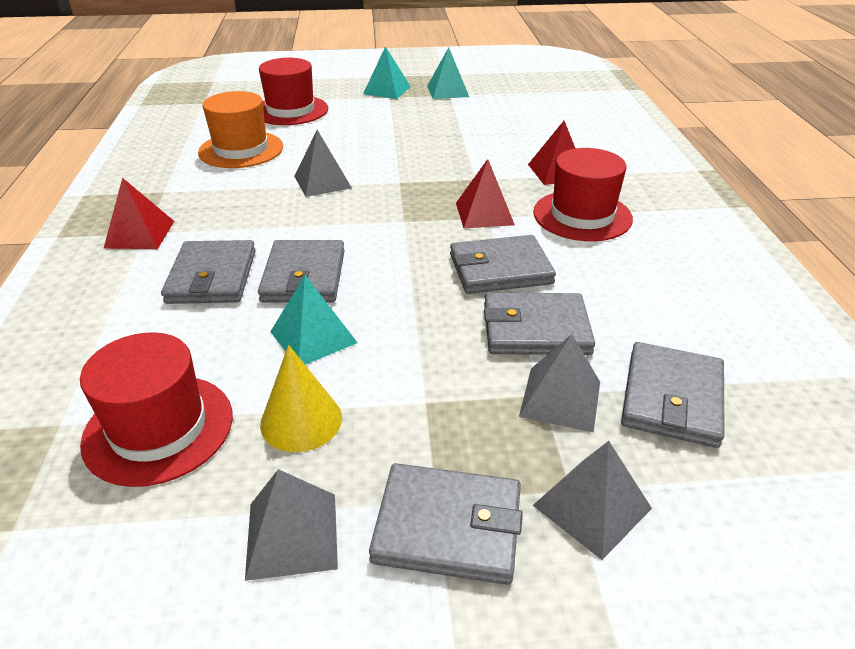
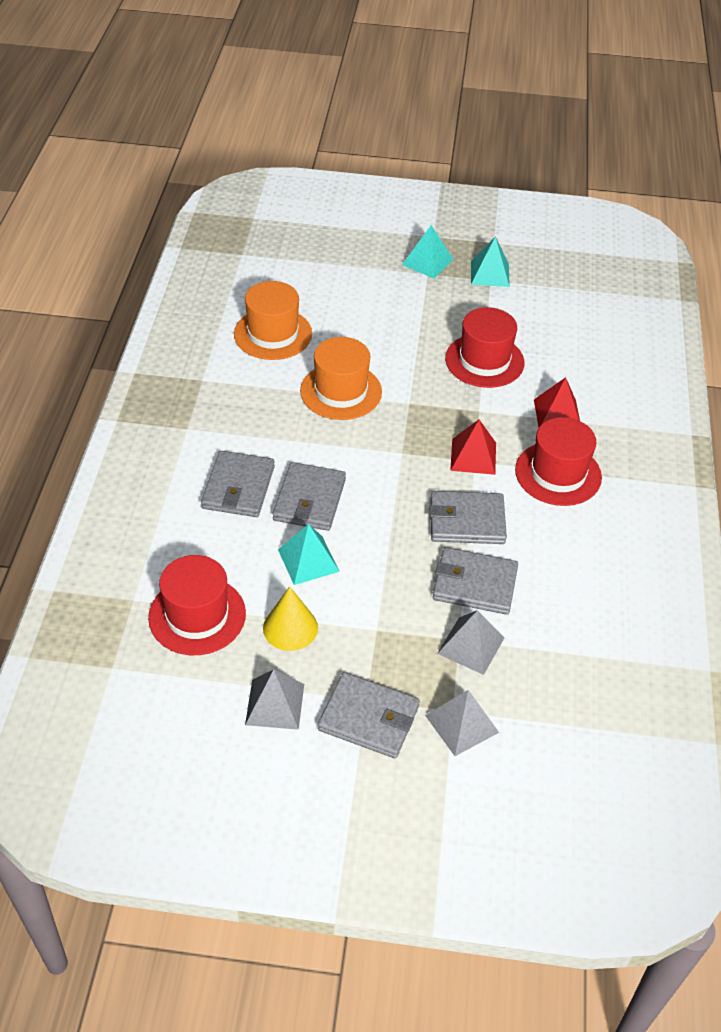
camera: 10 degrees right, 10 degrees up
red pyramid [103,178,174,249] -> none
red hat [259,58,328,125] -> red hat moved to [445,307,524,388]
grey pyramid [294,130,352,197] -> orange hat [300,337,382,420]
grey wallet [621,342,725,448] -> none

